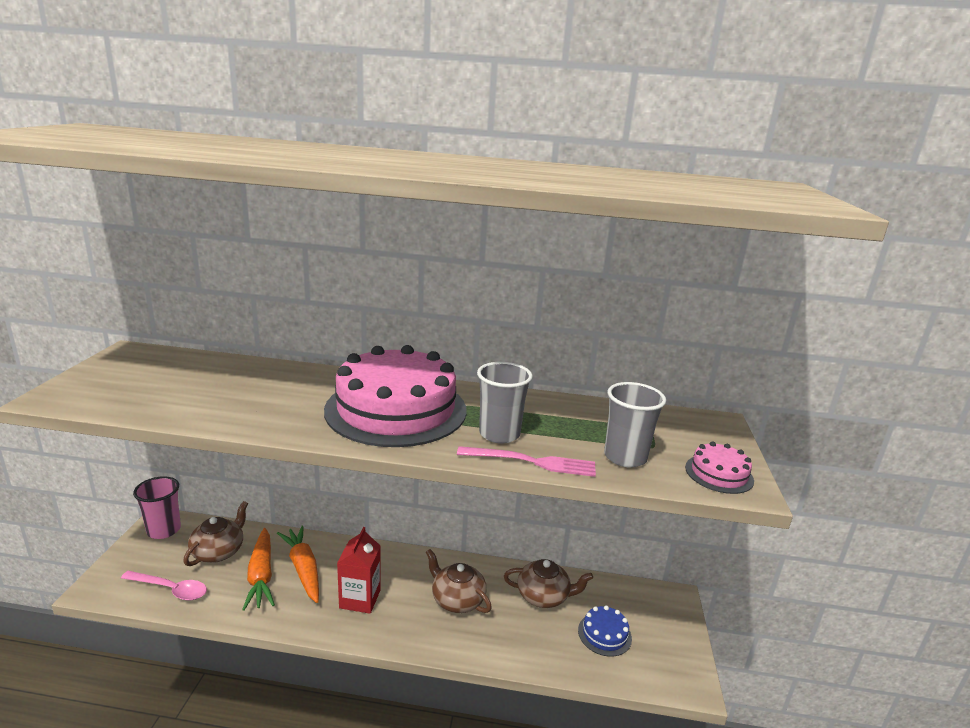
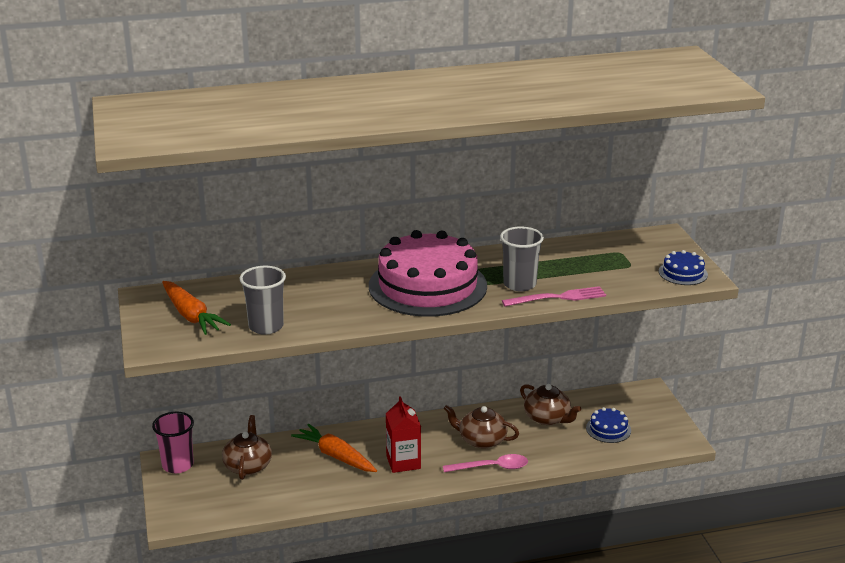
camera: 20 degrees left, 5 degrees up
pink spoon [121,571,207,600] -> pink spoon moved to [443,454,528,472]
orange carrot [242,528,275,611] -> orange carrot moved to [162,281,231,335]
brown teapot [504,559,593,608] -> brown teapot turned 60 degrees clockwise [520,384,581,425]
grey cup [604,382,666,468] -> grey cup moved to [239,266,286,335]
pink cake [685,442,754,494] -> blue cake [659,250,708,285]

